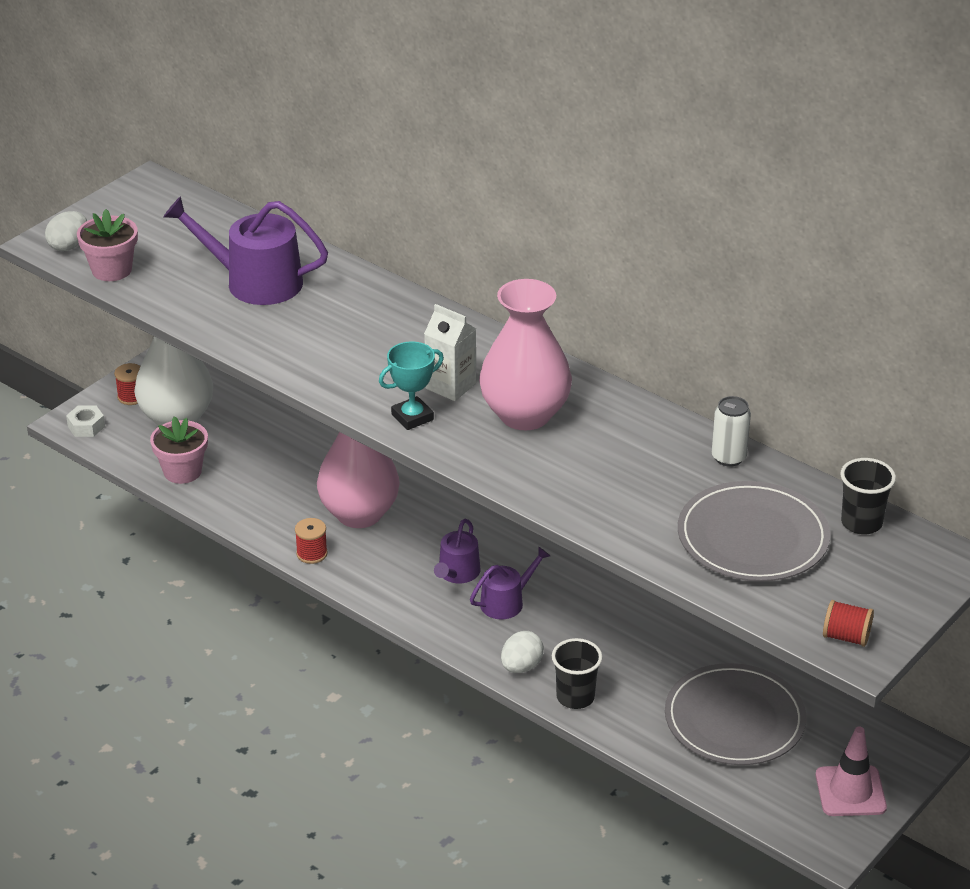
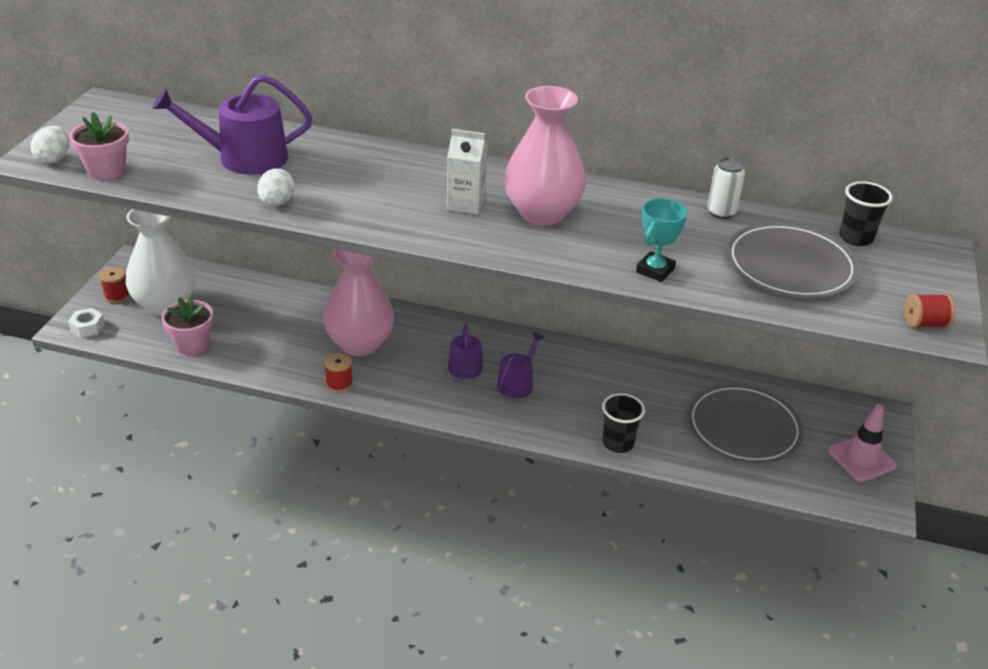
camera: 25 degrees left, 0 degrees up
turquoise trophy [379,342,444,430] -> turquoise trophy moved to [636,198,688,282]
white egg [501,631,544,673] -> white egg moved to [257,168,295,206]

